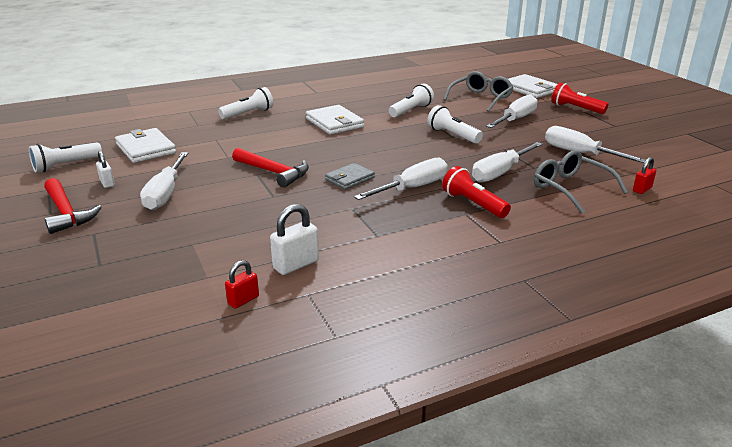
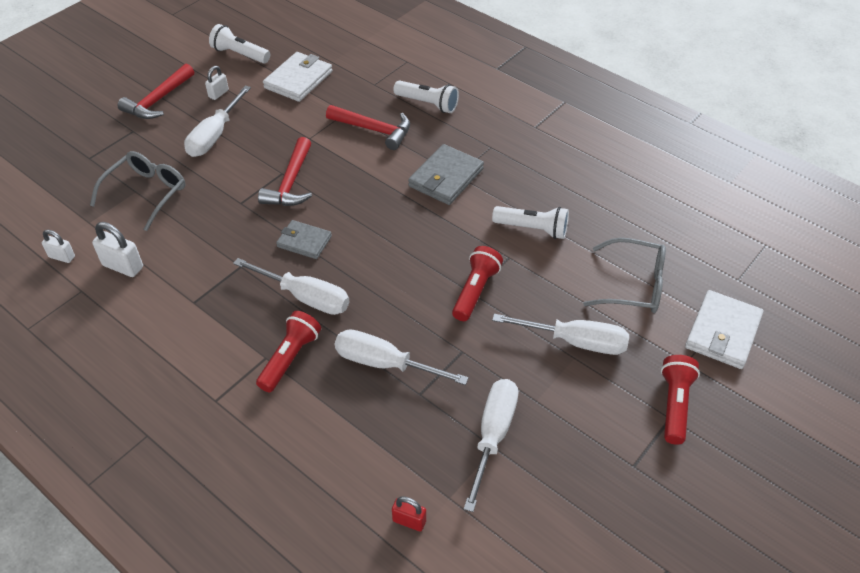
camera: 65 degrees right, 20 degrees up
white screwdriver [140,152,188,210] -> white screwdriver turned 45 degrees counterclockwise [184,86,251,157]
red padlock [225,260,259,309] -> white padlock [42,230,75,263]
white wallet [306,105,364,135] -> grey wallet [408,144,484,205]
white flashlight [427,105,483,143] -> red flashlight [452,246,503,321]
grey glasses [534,150,628,214] -> grey glasses moved to [90,151,186,231]
none -> red hammer [326,105,410,150]

